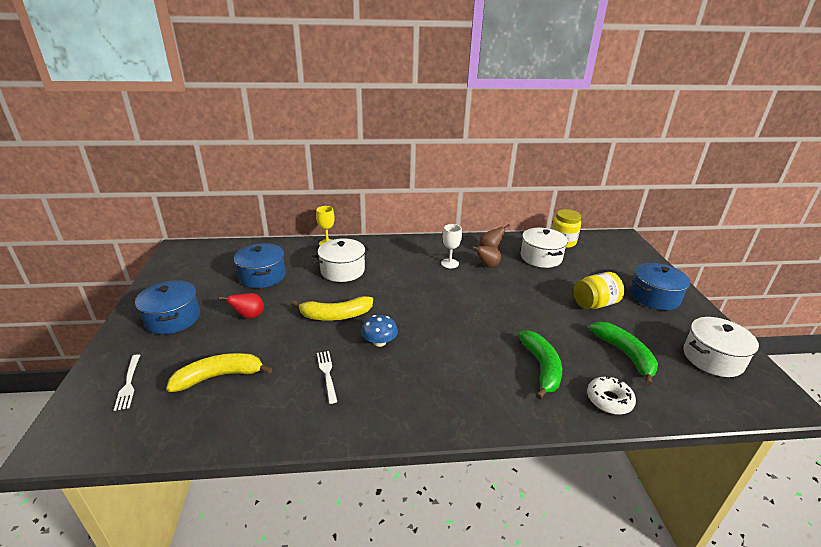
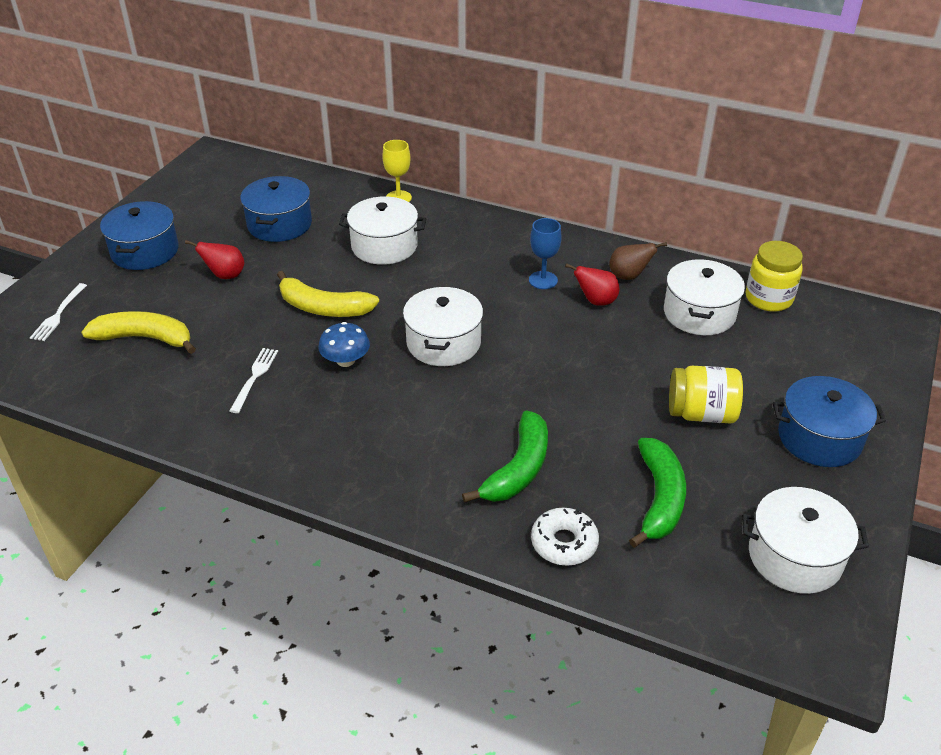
camera: 30 degrees right, 10 degrees up
white goblet [441,224,462,268] -> blue goblet [529,218,562,289]
brown pear [472,246,501,268] -> red pear [565,263,619,306]
none -> white pot [403,287,483,366]

